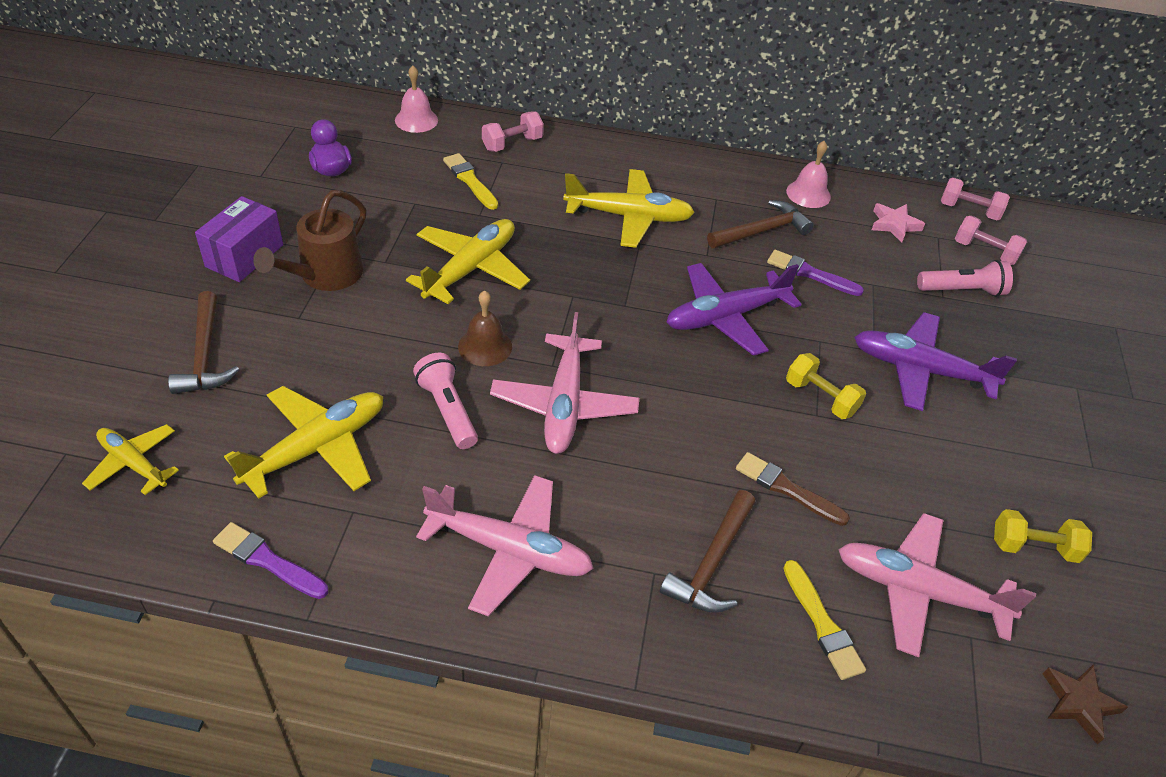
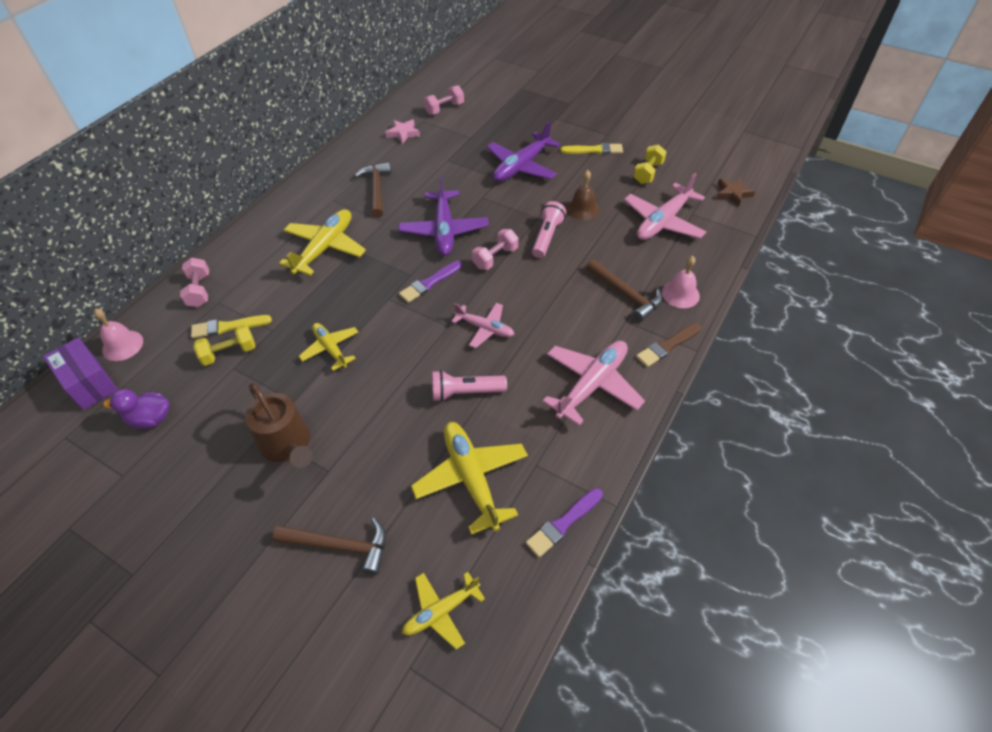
camera: 65 degrees left, 5 degrees up
purple box [195,196,283,282] -> purple box moved to [43,337,118,410]
yellow plane [406,219,530,304] -> yellow plane [299,323,358,371], size x0.61
brown bell [458,290,512,366] -> brown bell moved to [566,170,600,220]
pink plane [490,312,639,454] -> pink plane [451,303,515,348], size x0.61
brown brush [736,452,850,526] -> brown brush moved to [636,323,701,367]
purple brush [767,250,864,296] -> purple brush moved to [399,261,462,303]
yellow brush [783,560,866,680] -> yellow brush moved to [560,143,623,154]
pink bell [786,141,831,208] -> pink bell moved to [662,256,700,308]
yellow dumbbell [786,353,866,419] -> yellow dumbbell moved to [193,324,255,366]
pink flashlight [917,260,1013,297] -> pink flashlight moved to [532,201,566,258]
pink dumbbell [941,177,1010,220] -> pink dumbbell moved to [472,229,518,270]

